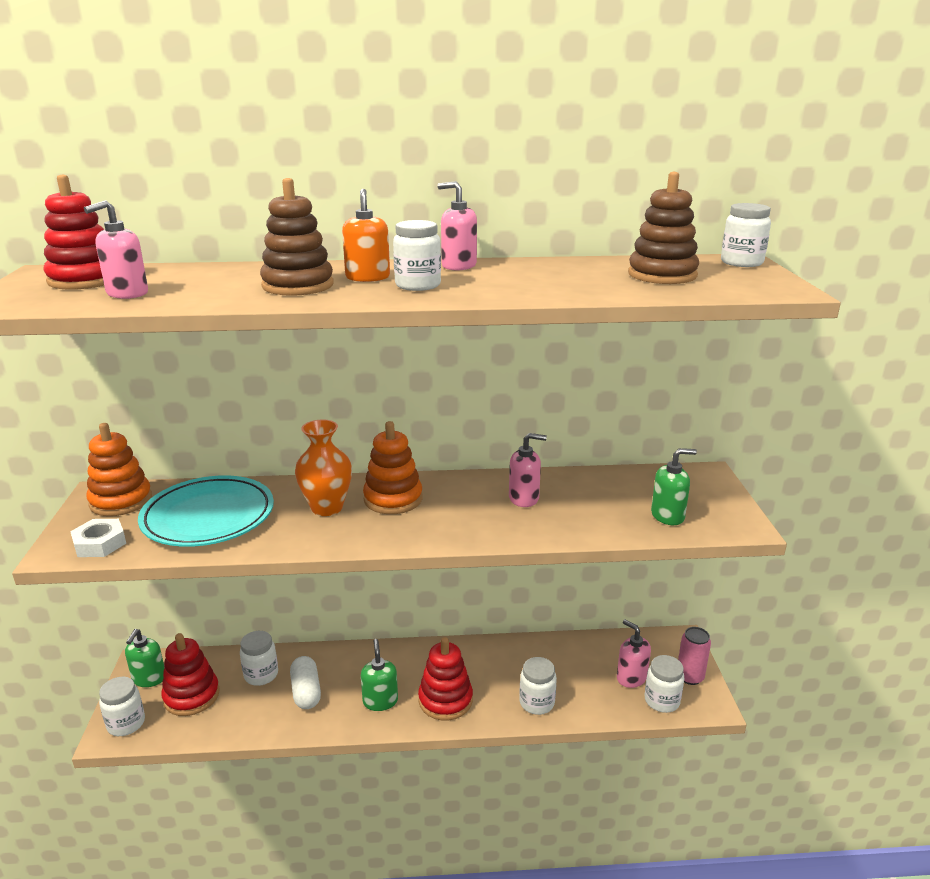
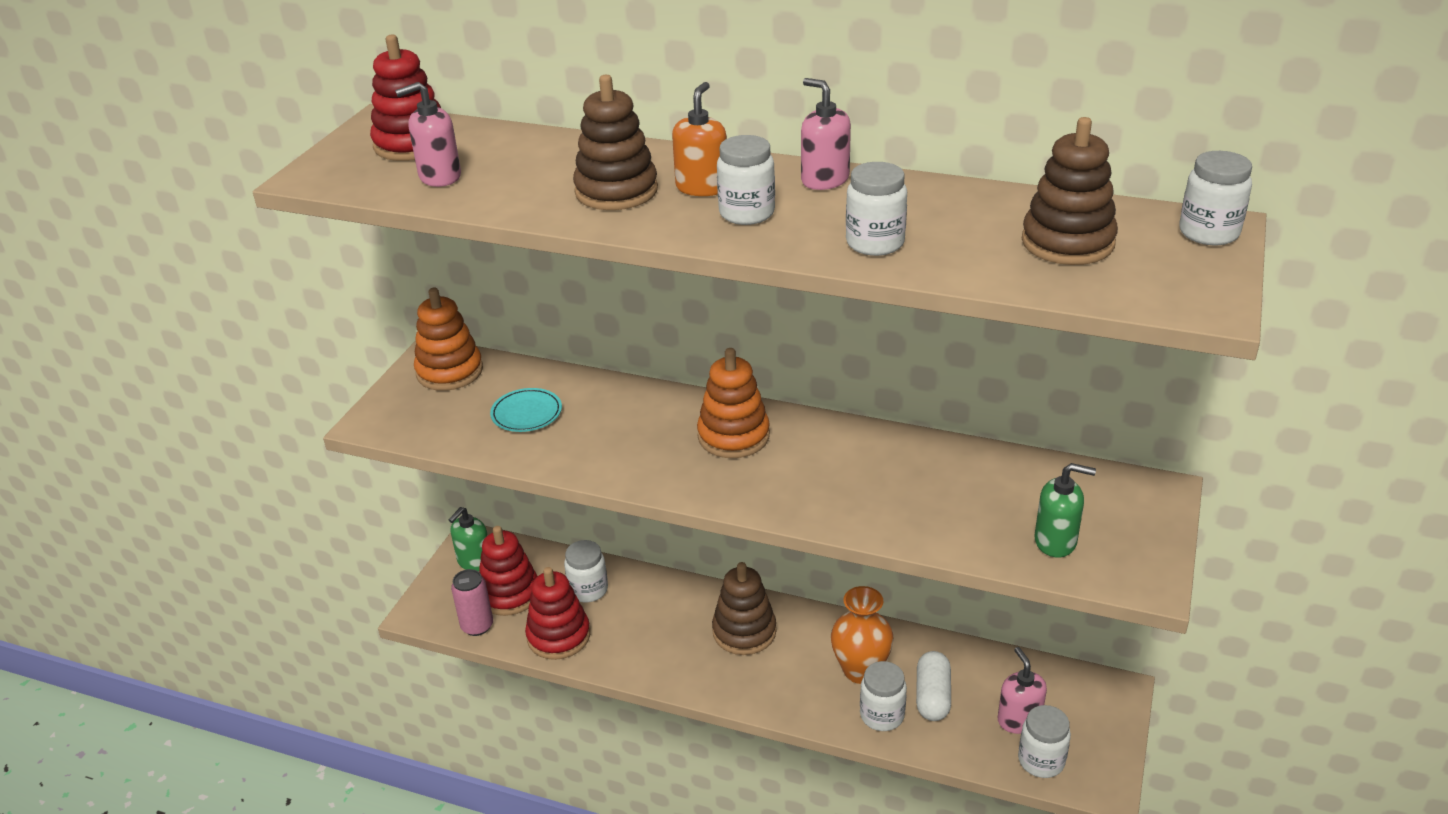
camera: 25 degrees right, 10 degrees up
white nut [70,519,126,557] -> none
white jar [99,677,145,736] -> white jar moved to [846,162,907,256]
turquoise plate [138,475,274,547] -> turquoise plate [490,388,562,432], size x0.48
white capsule [290,656,321,709] -> white capsule moved to [916,651,951,721]
orange vase [295,420,352,516] -> orange vase moved to [831,586,894,684]
green soap dispenser [361,639,398,711] -> none
red stacking toy [418,637,473,721] -> red stacking toy moved to [525,567,590,660]
pink soap dispenser [509,433,547,507] -> none
pink can [678,627,711,685] -> pink can moved to [451,569,493,636]
none -> brown stacking toy [712,562,776,655]

